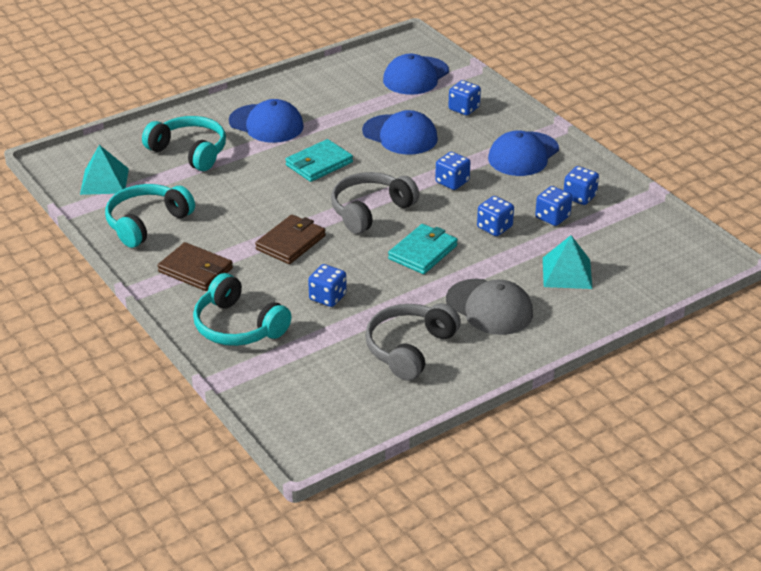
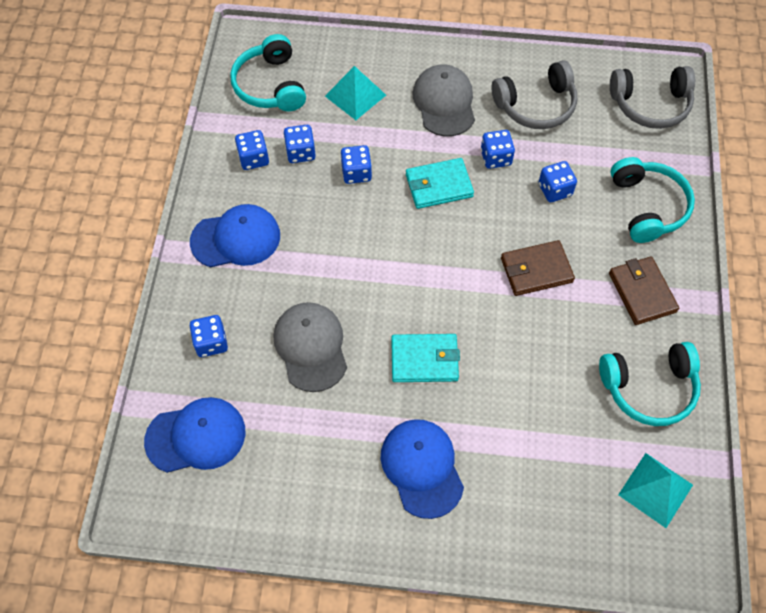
camera: 140 degrees left, 25 degrees up
turquoise headphones [142,116,226,171] -> turquoise headphones moved to [230,34,306,111]
grey headphones [331,172,419,234] -> grey headphones moved to [610,66,695,129]
blue cap [362,110,438,155] -> grey cap [273,302,347,392]
blue dice [435,152,470,190] -> blue dice moved to [481,130,515,169]

